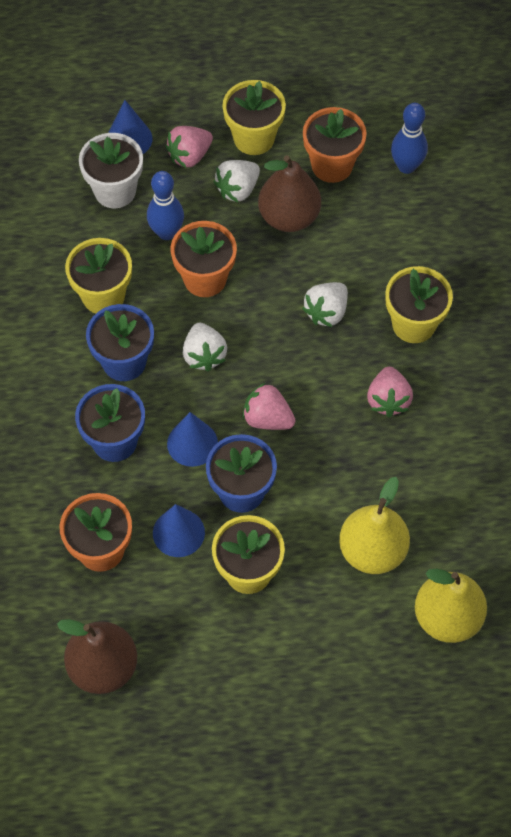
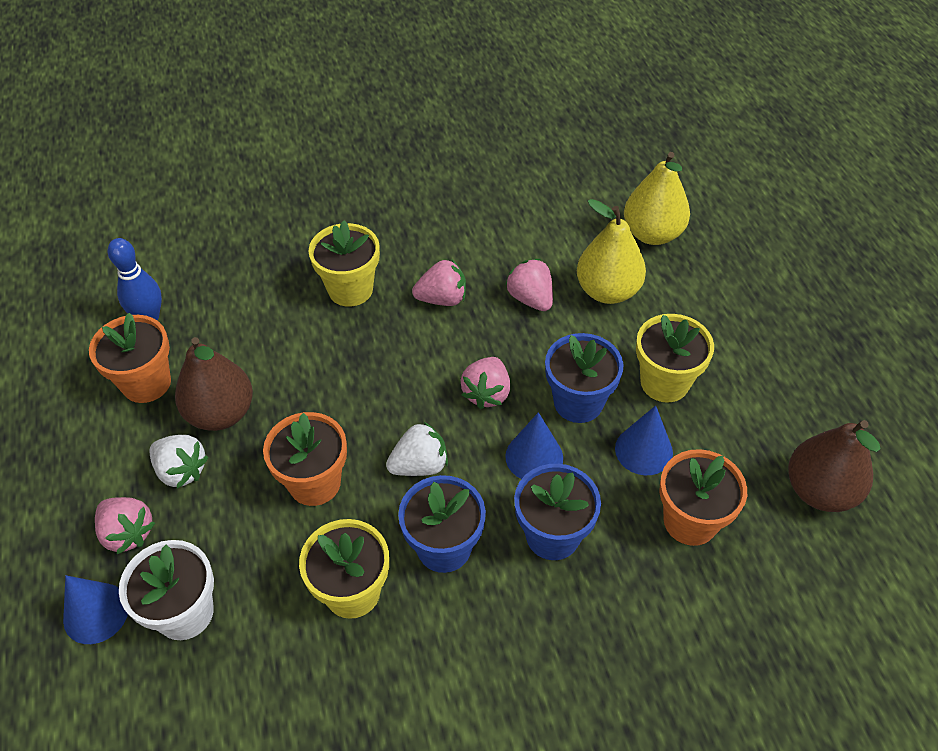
camera: 100 degrees left, 10 degrees down
blue bowling pin [147,171,184,240] -> none
yellow flower pot [223,80,286,155] -> none
white strawberry [302,282,348,327] -> none
none -> pink strawberry [505,259,553,311]

